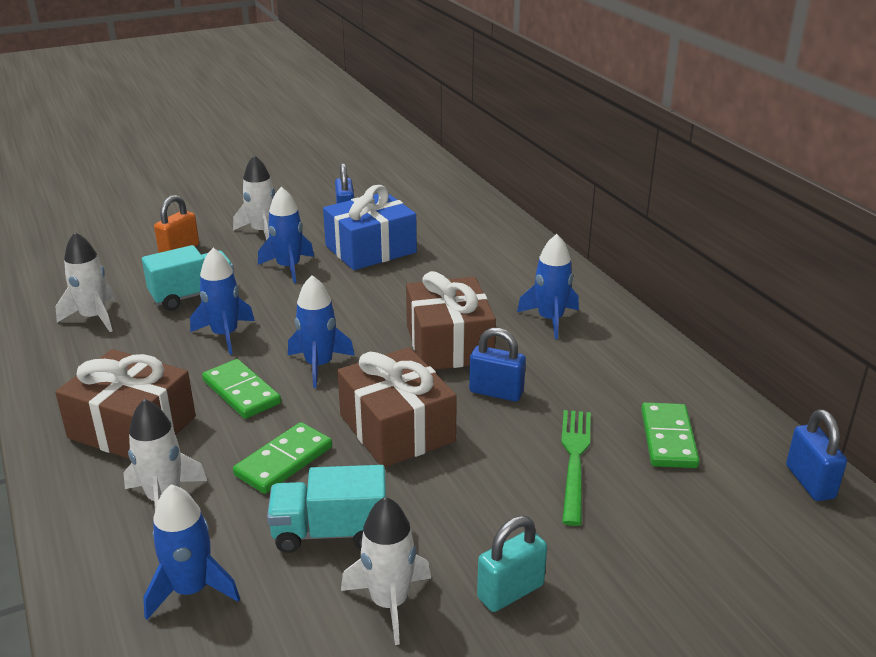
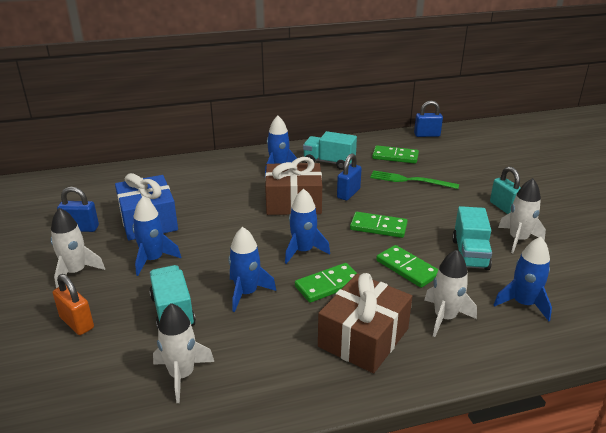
camera: 80 degrees left, 0 degrees up
brown gift [337,347,457,467] -> green domino [350,212,408,238]
none -> turquoise truck [303,131,357,170]

